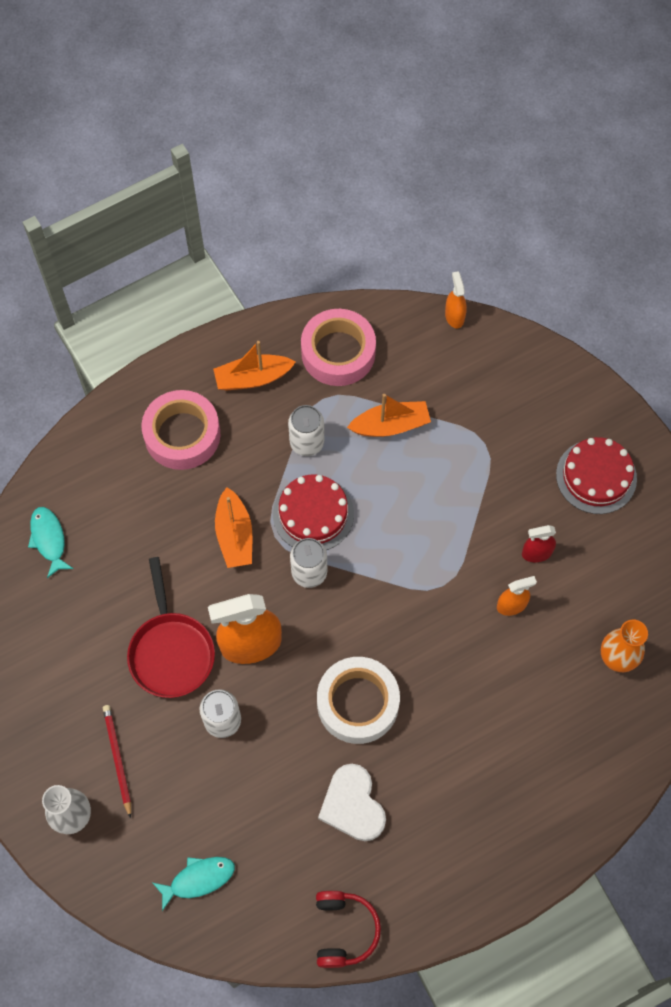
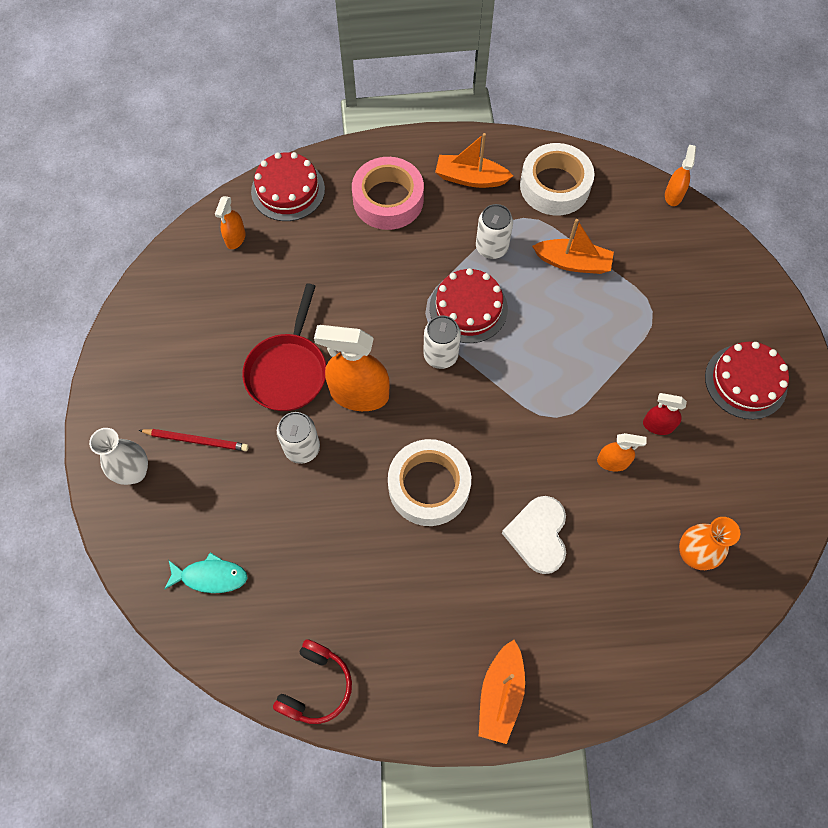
camera: 25 degrees right, 0 degrees up
turquoise fish [28,507,73,578] -> orange spray bottle [215,196,245,249]
red pencil [103,705,131,818] -> red pencil turned 90 degrees clockwise [139,429,249,451]
orange boat [215,487,252,568] -> orange boat moved to [479,640,525,744]
pink tape [301,309,376,386] -> white tape [520,143,594,216]
white heart [318,764,386,841] -> white heart moved to [502,496,566,574]
none -> red cake [251,152,325,221]

